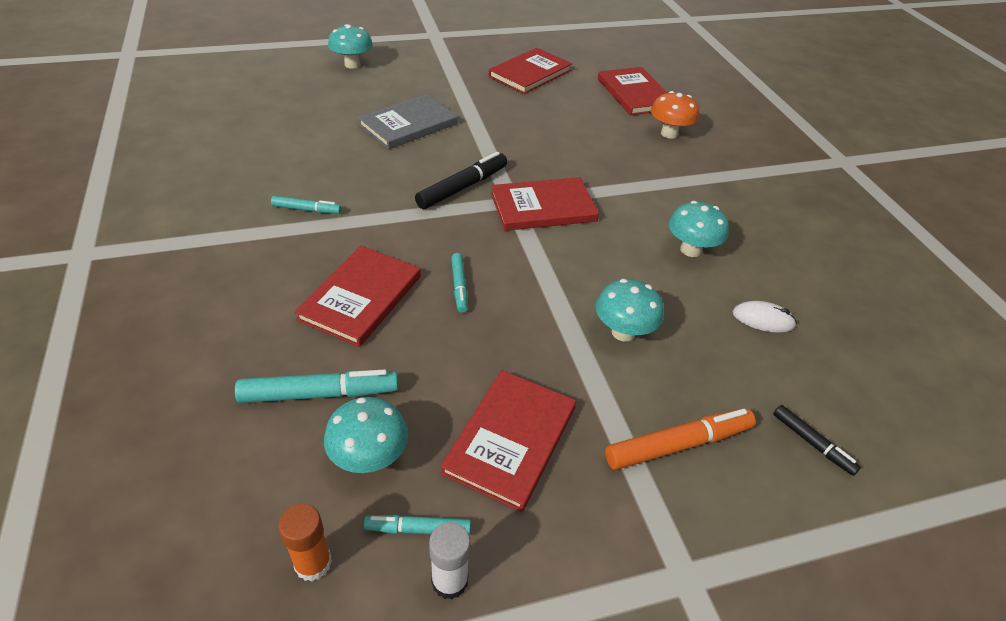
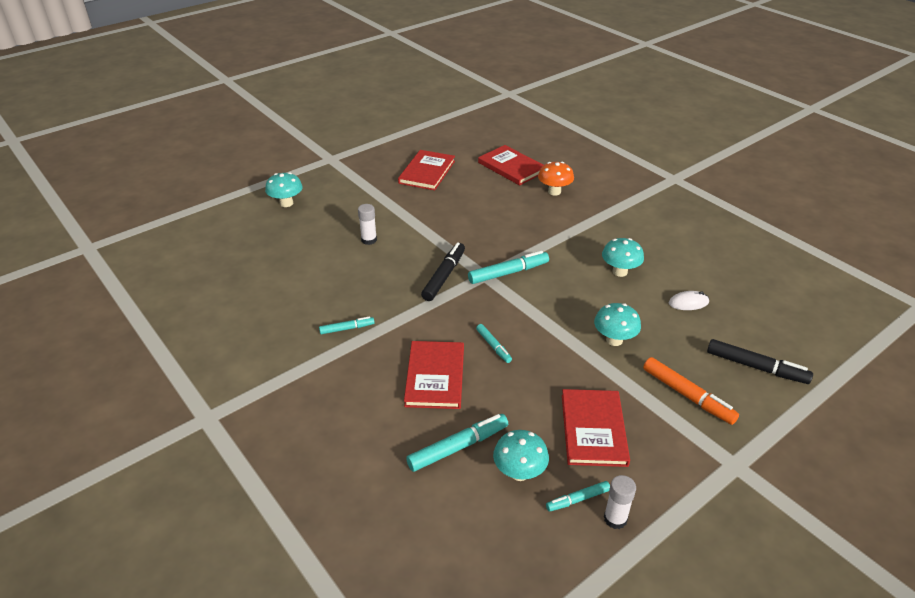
camera: 20 degrees left, 5 degrees down
orange glue stick [278,503,332,581] -> none
grey book [358,94,458,149] -> white glue stick [358,204,377,245]
red book [491,177,599,231] -> turquoise marker [468,251,549,284]
orange marker [605,408,755,470] -> orange marker turned 90 degrees clockwise [643,357,739,425]
black marker [773,405,861,476] -> black marker [707,339,813,384], size x1.71

